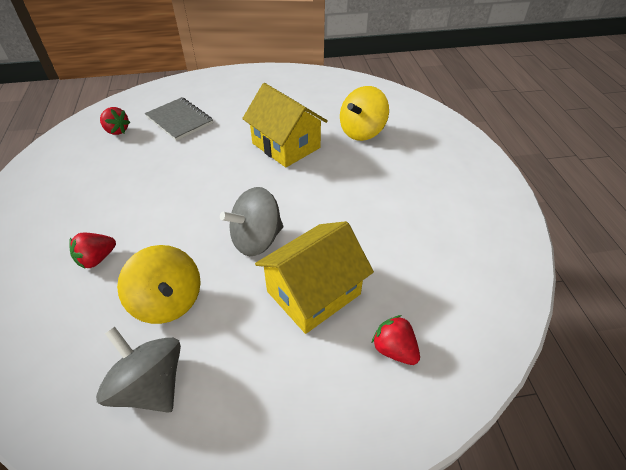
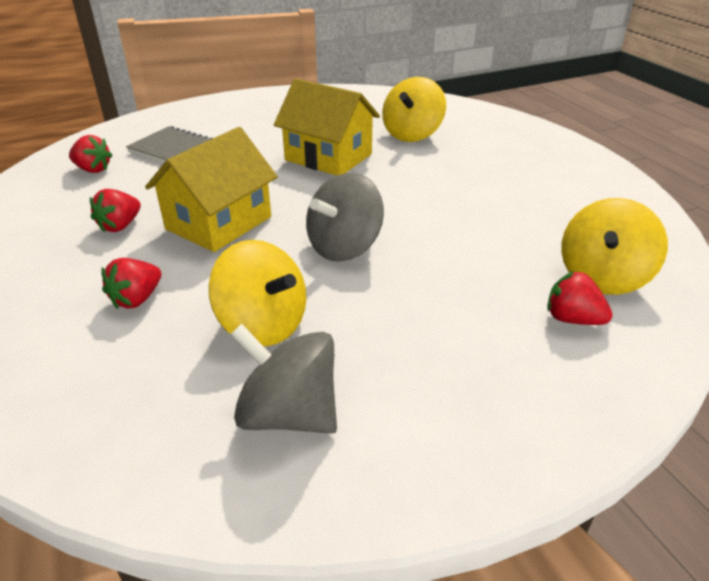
camera: 15 degrees left, 10 degrees down
yellow house [255,221,374,334] -> yellow house moved to [145,127,278,252]
none -> red strawberry [90,189,141,233]
none -> yellow spinning top [561,198,668,295]

